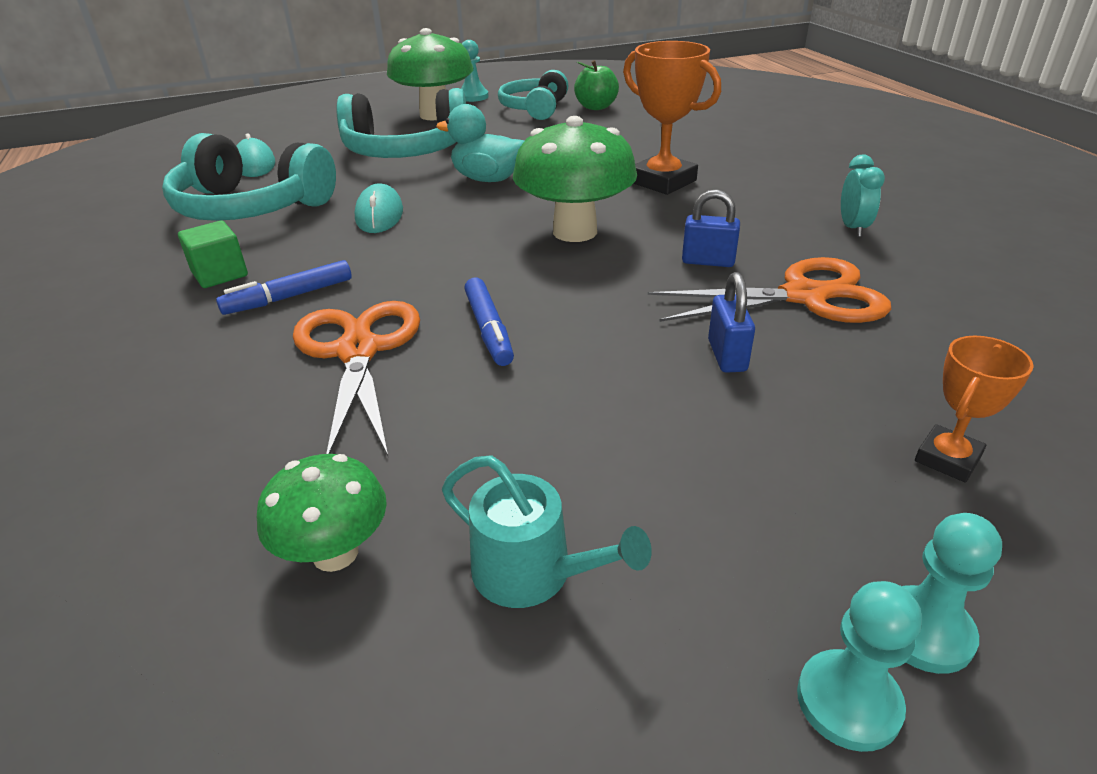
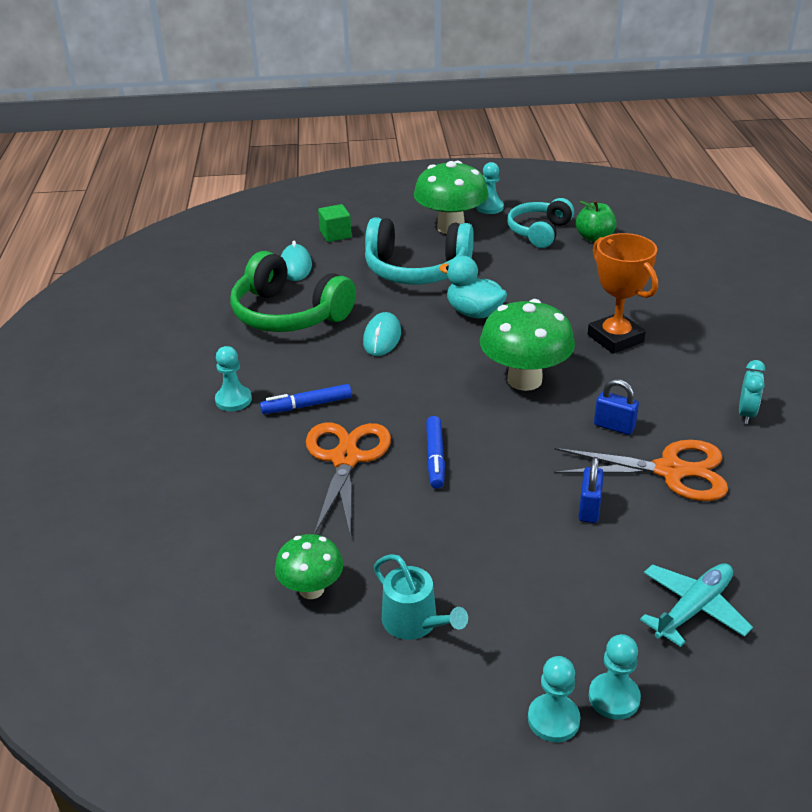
camera: 15 degrees right, 0 degrees up
turquoise headphones [162,133,336,221] -> green headphones [230,251,356,332]
green cube [178,221,248,288] -> green cube moved to [318,204,352,242]
orange trophy [915,336,1034,483] -> turquoise plane [640,563,753,647]
none -> turquoise pawn [215,346,252,411]

